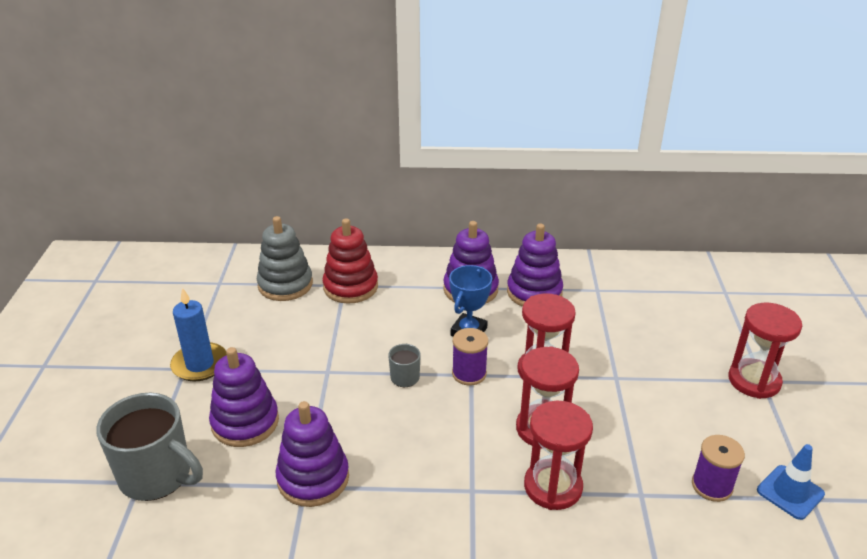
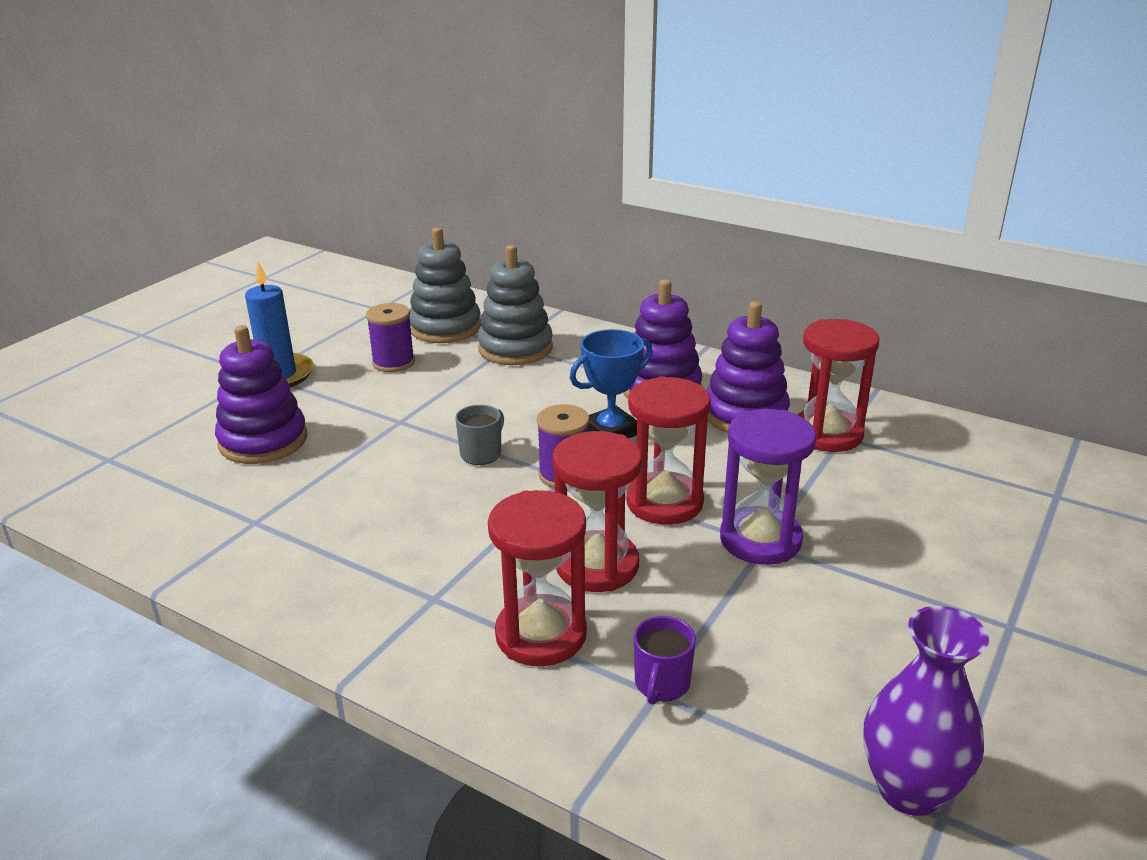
camera: 30 degrees right, 5 degrees down
grey mug [96,393,203,501] -> none
purple stacking toy [276,401,349,507] -> none
red stacking toy [323,218,378,304] -> grey stacking toy [477,245,553,365]
purple spool [692,435,745,502] -> purple spool moved to [366,303,415,372]
red hourglass [728,303,802,399] -> red hourglass moved to [797,319,879,452]
blue traffic cone [757,444,825,520] -> purple vase [863,606,989,816]
none -> purple mug [634,616,696,705]
none -> purple hourglass [720,409,816,565]

